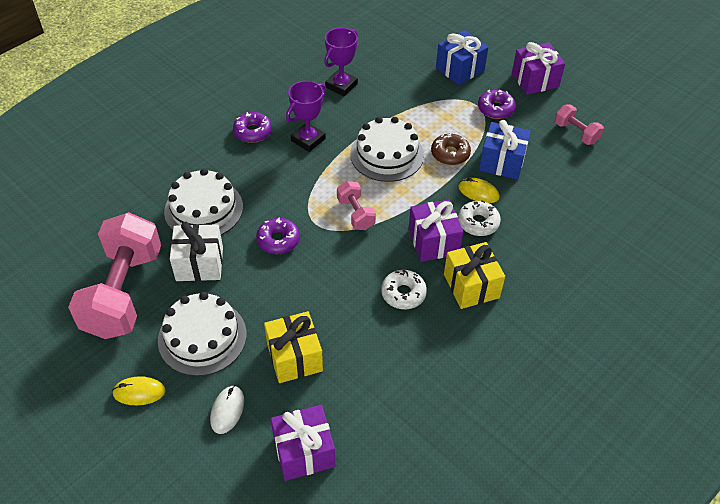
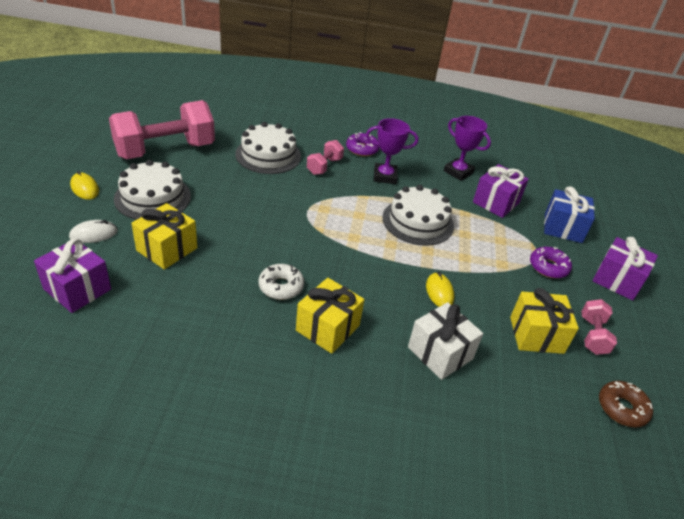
camera: 50 degrees right, 10 degrees down
white gift [170,222,223,281] -> white gift moved to [408,302,483,380]
purple donut [256,218,300,254] -> none
purple trophy [324,28,358,96] -> purple trophy turned 45 degrees clockwise [444,116,491,181]
pink dumbbell [337,181,376,230] -> pink dumbbell moved to [307,140,344,175]
purple gift [408,199,463,262] -> purple gift moved to [473,164,529,218]
brown donut [431,134,471,165] -> brown donut moved to [599,381,653,428]
white donut [458,200,501,236] -> none
blue gift [479,120,531,180] -> none
none -> yellow gift [510,288,579,354]

